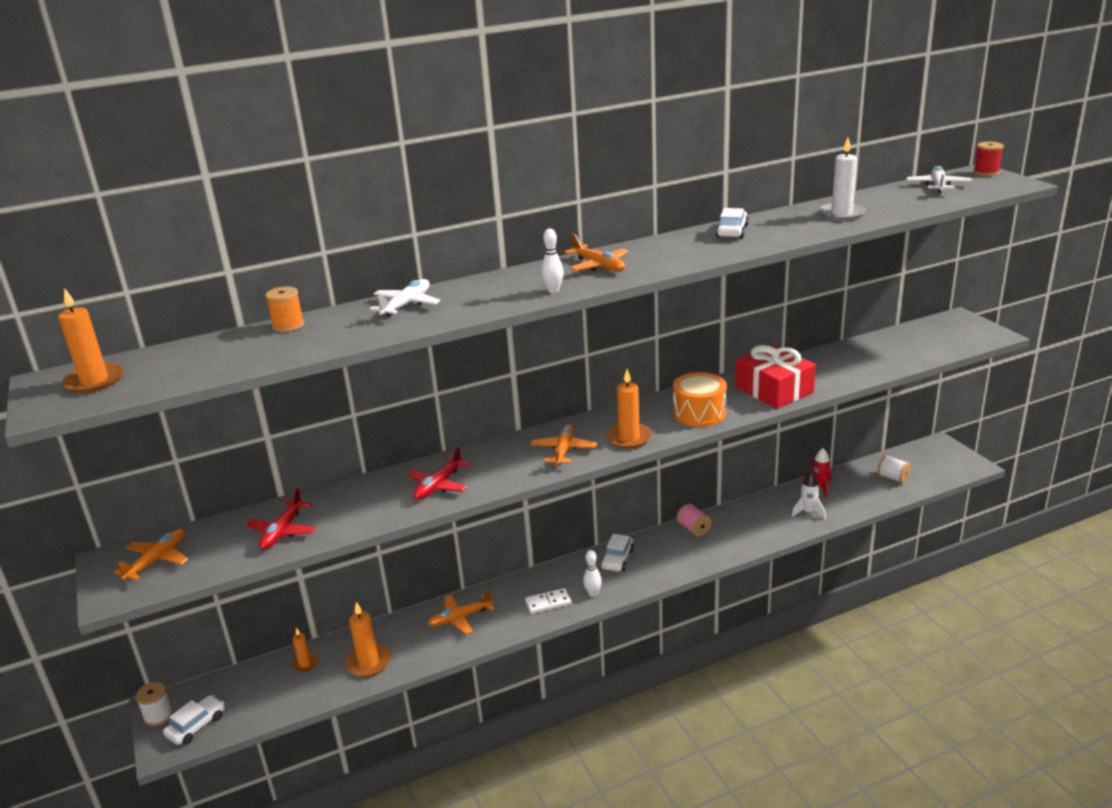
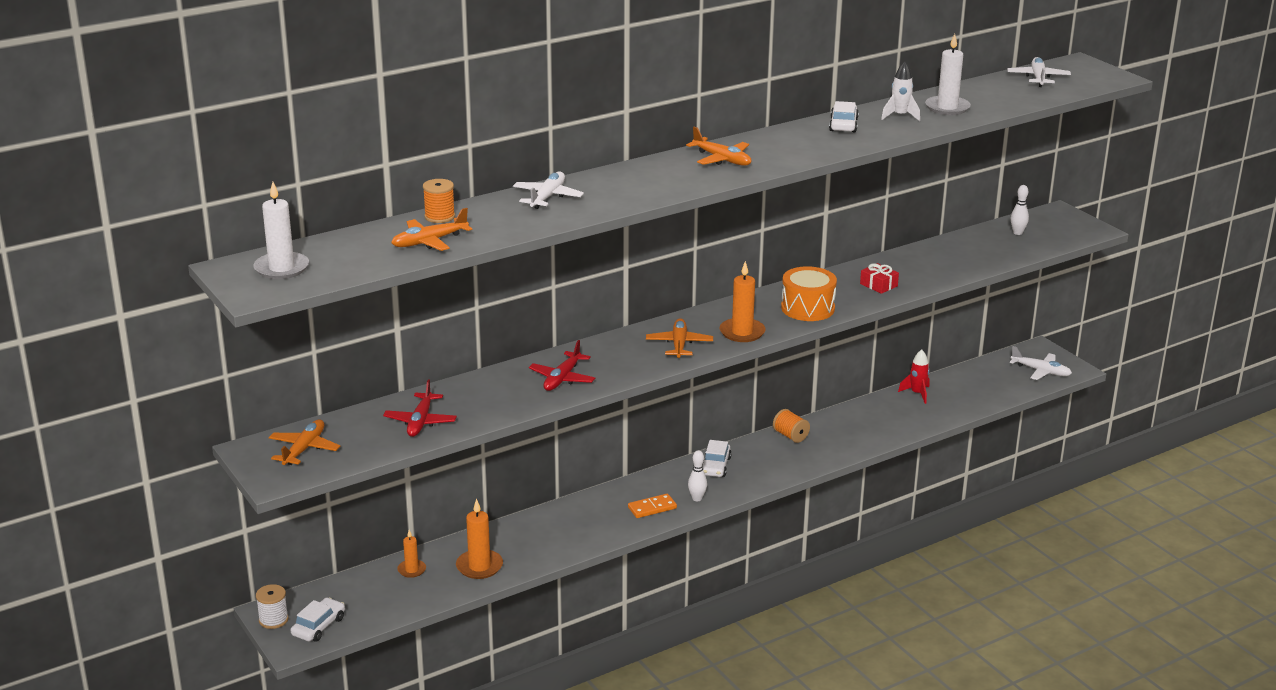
camera: 10 degrees left, 0 degrees up
orange candle [58,288,124,393] -> white candle [253,182,309,279]
orange plane [427,590,494,634] -> orange plane moved to [391,208,472,251]
white domino [525,588,571,614] -> orange domino [628,494,677,518]
white bowling pin [541,229,564,293] -> white bowling pin moved to [1011,185,1029,235]
pink spool [677,503,711,536] -> orange spool [773,409,810,443]
red gift [735,345,816,409] -> red gift [860,263,899,294], size x0.47
white rocket [792,471,826,519] -> white rocket moved to [881,61,920,121]
white spool [877,455,911,483] -> none
red spool [973,142,1004,176] -> none
none -> white plane [1010,346,1072,380]

